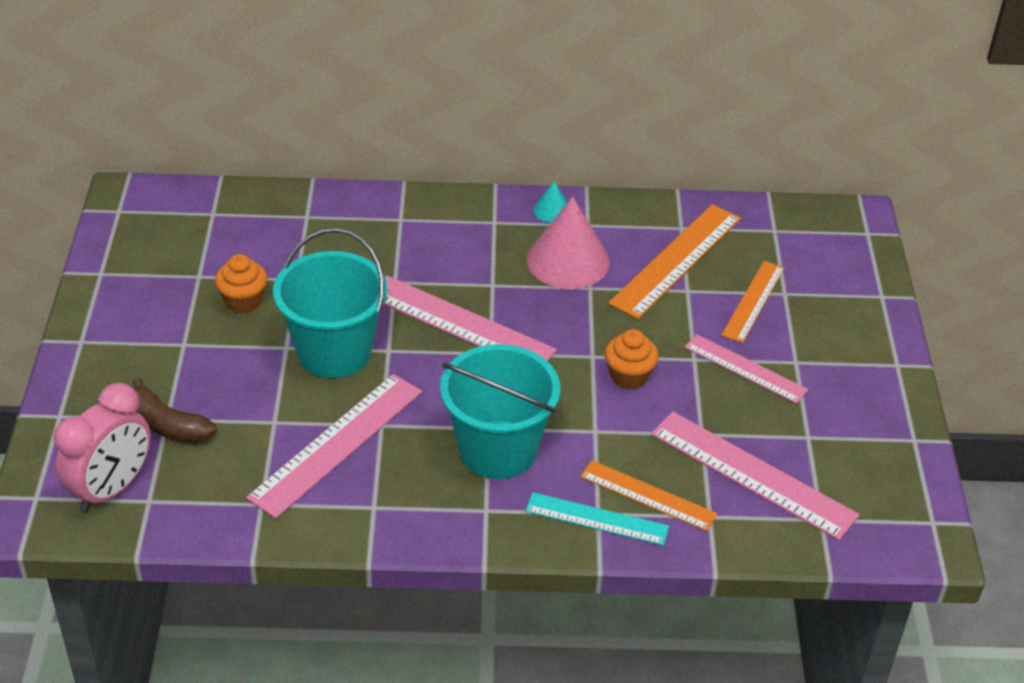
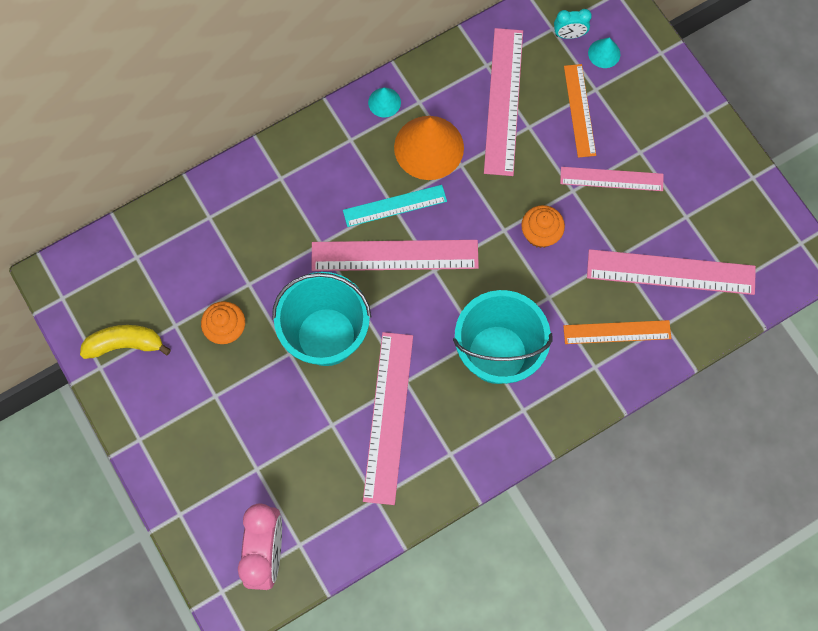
camera: 30 degrees left, 30 degrees up
brown banana [133,377,217,443] -> none
turquoise ruler [526,492,669,546] -> turquoise ruler moved to [343,185,447,227]
pink cone [527,197,610,289] -> orange cone [394,116,464,180]
orange ruler [608,204,741,319] -> pink ruler [484,28,523,176]
none -> yellow banana [80,325,171,359]
none -> turquoise clock [554,9,592,39]
none -> turquoise cone [588,37,621,68]

